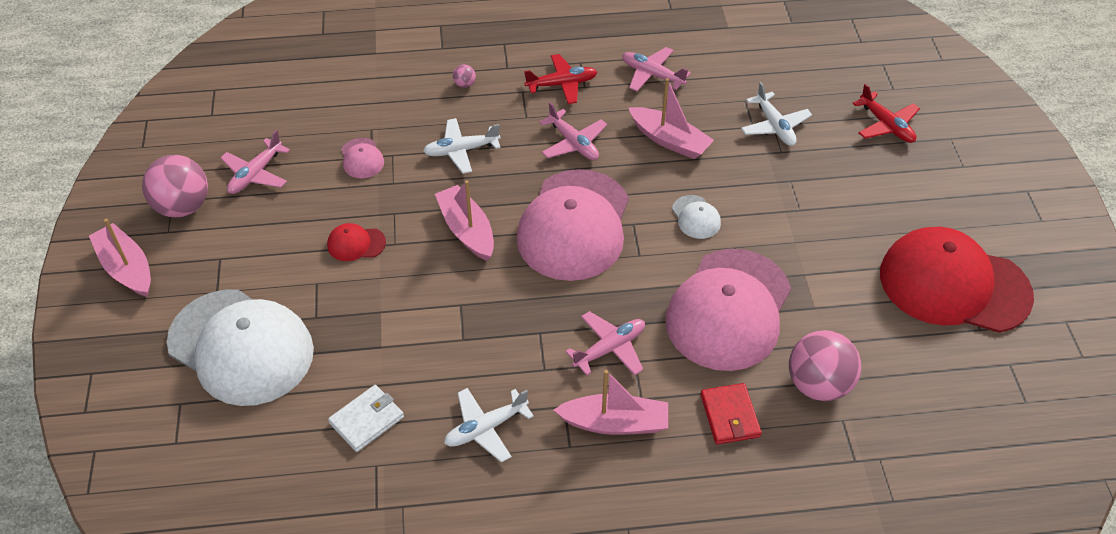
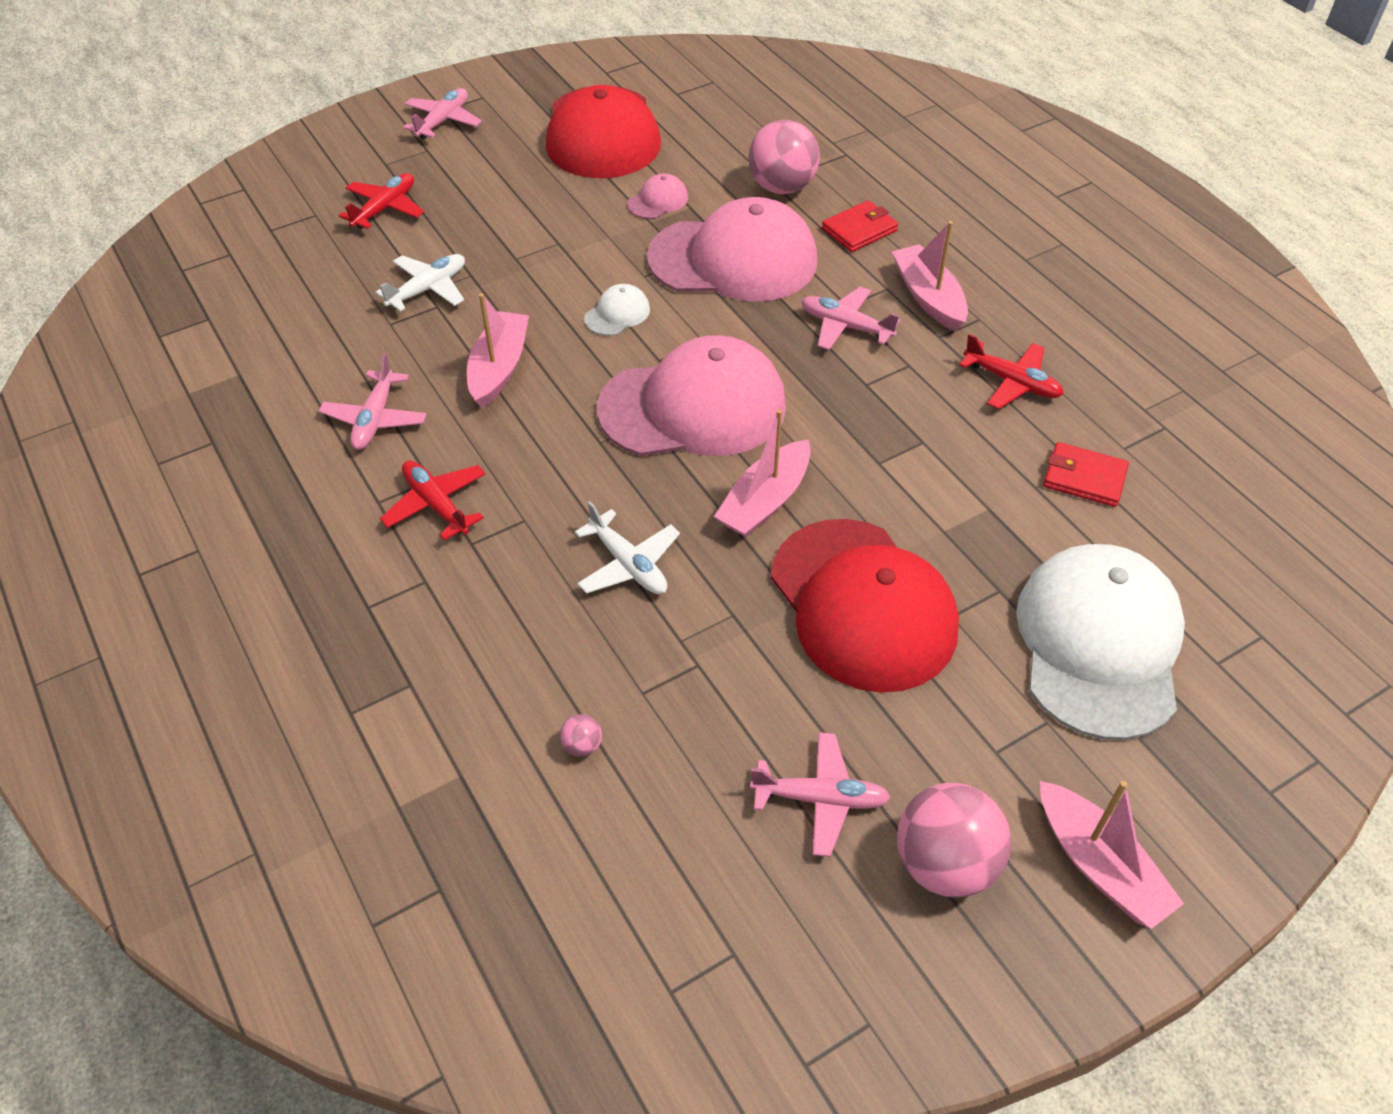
camera: 115 degrees left, 0 degrees up
pink boat [89,219,151,297] -> pink boat turned 60 degrees counterclockwise [1040,781,1184,929]
red cap [327,223,386,261] -> red cap [771,519,959,693], size x2.48
white wallet [328,385,404,452] -> red wallet [1043,442,1129,507]
pink cap [341,138,384,178] -> pink cap moved to [627,173,688,219]
white plane [444,388,534,462] -> red plane [959,334,1064,409]
pink ball [453,64,476,88] -> pink ball moved to [560,714,602,757]
pink plane [539,102,607,160] -> pink plane moved to [403,88,482,139]

